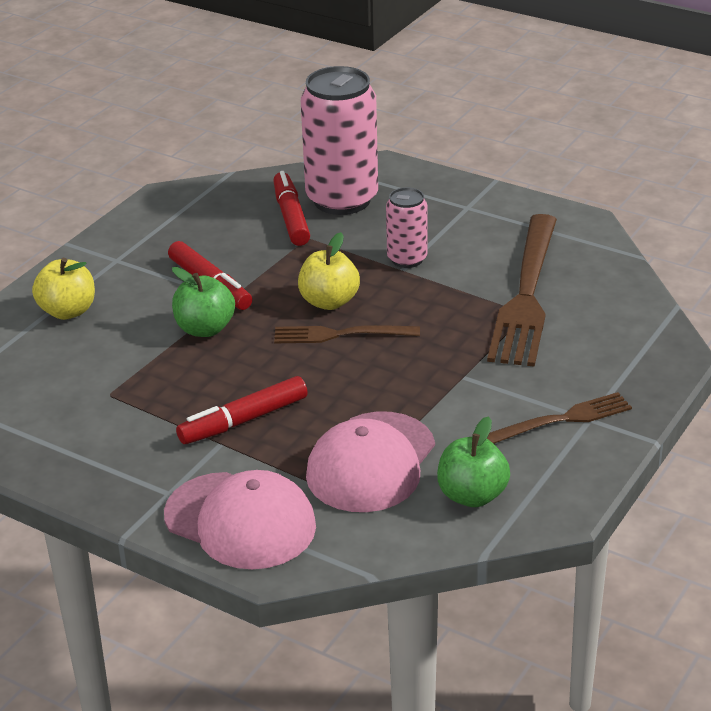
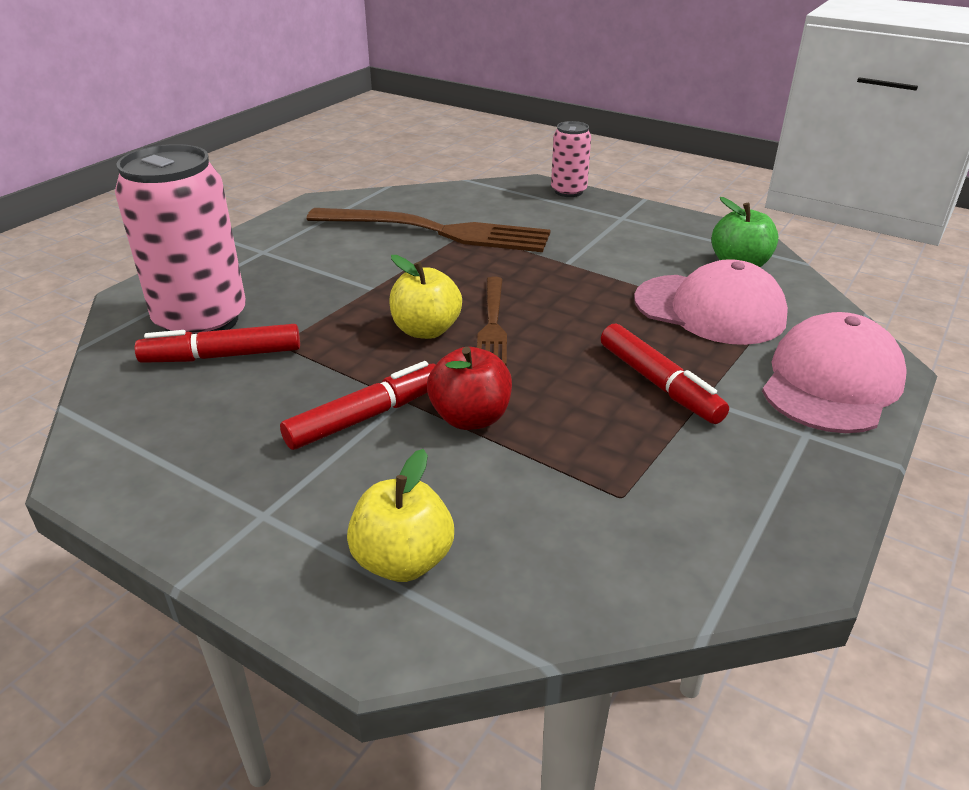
camera: 90 degrees left, 0 degrees up
green apple [172,267,235,337] -> red apple [427,347,512,430]
pink can [386,187,427,268] -> pink can moved to [551,121,591,197]
brown fork [487,392,632,444] -> none

